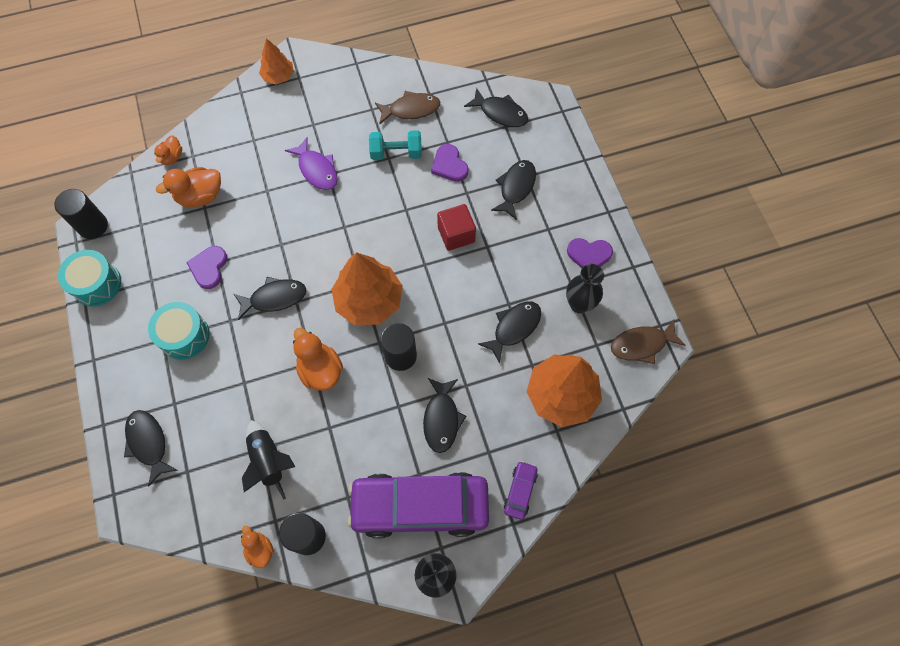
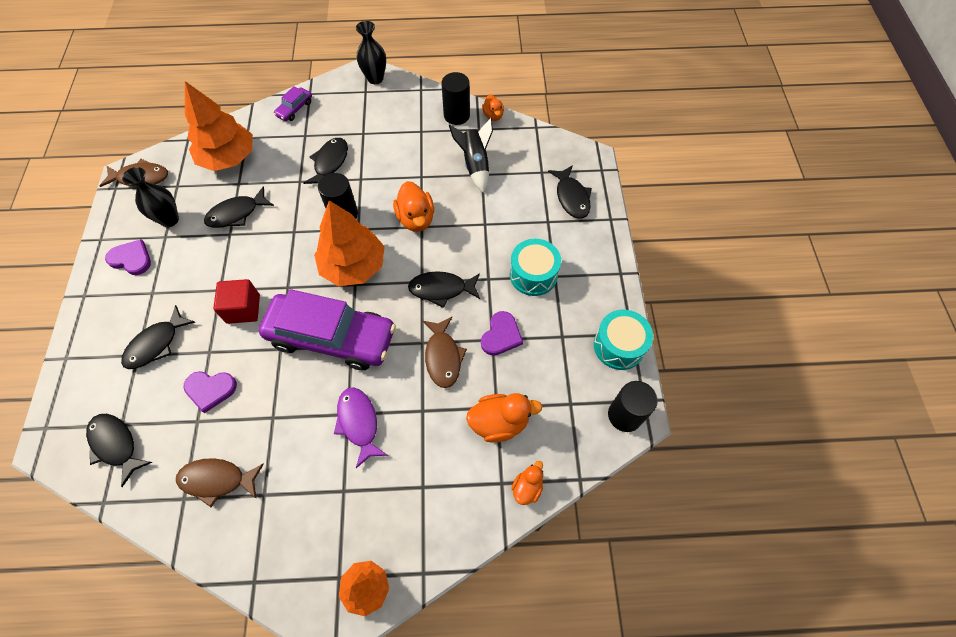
camera: 165 degrees left, 5 degrees down
purple car [347,472,489,539] -> purple car moved to [259,289,396,370]
turquoise dumbbell [369,130,422,160] -> none
purple heart [431,144,469,182] -> purple heart turned 105 degrees clockwise [184,371,237,413]
none -> brown fish [423,317,467,388]

